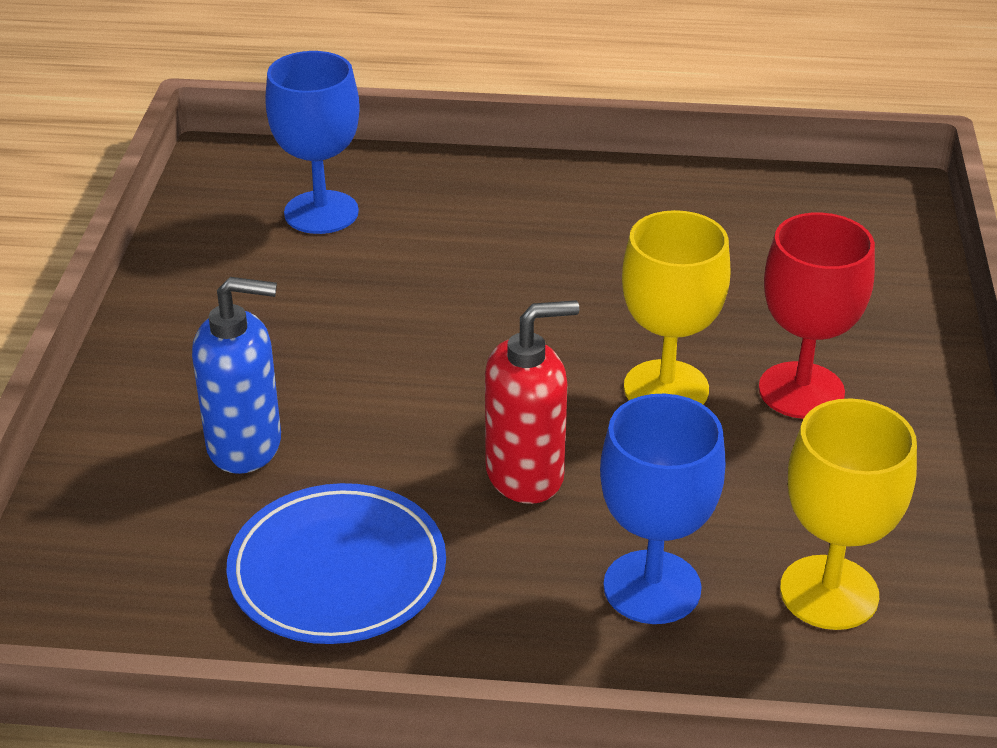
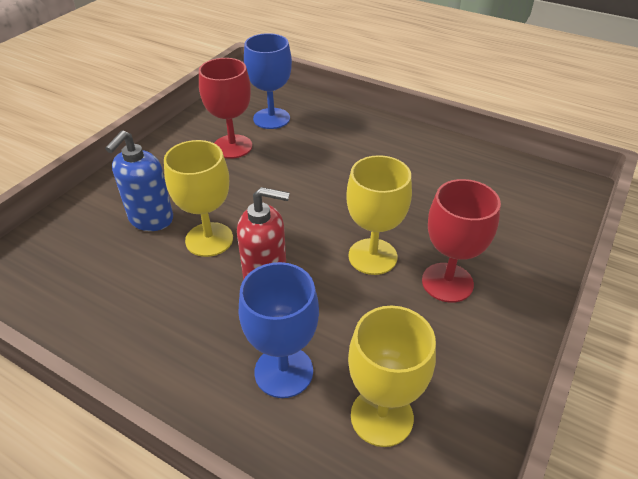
camera: 25 degrees right, 5 degrees up
blue soap dispenser [192,277,281,474] -> blue soap dispenser turned 90 degrees clockwise [105,131,173,231]
blue plate [226,483,446,644] -> none
none -> yellow goblet [164,140,233,257]
none -> red goblet [199,58,252,159]

